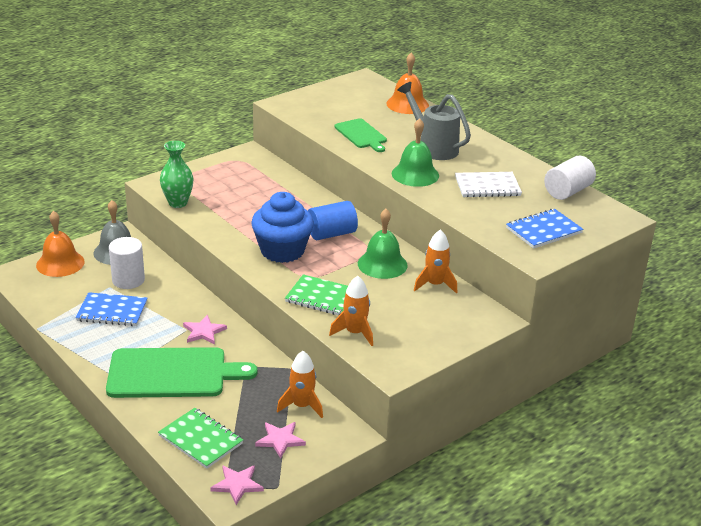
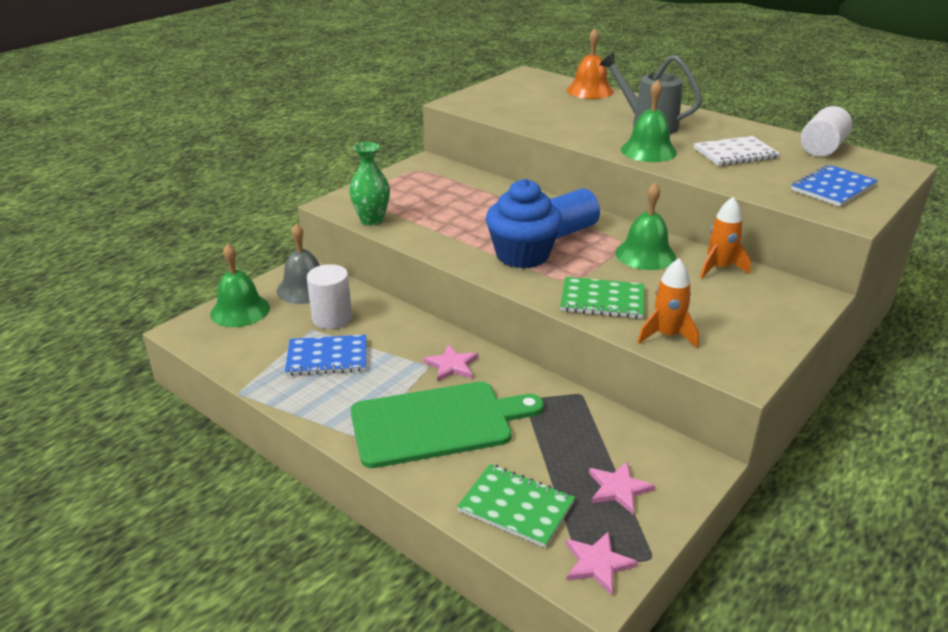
camera: 10 degrees left, 0 degrees up
orange bell [36,211,85,277] -> green bell [210,244,270,327]
orange rocket [277,351,323,418] -> none
green cutting board [334,118,387,152] -> none

